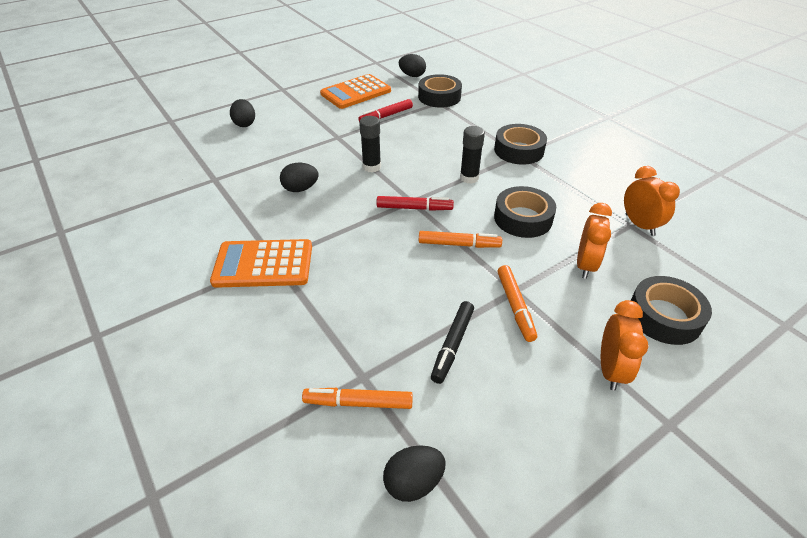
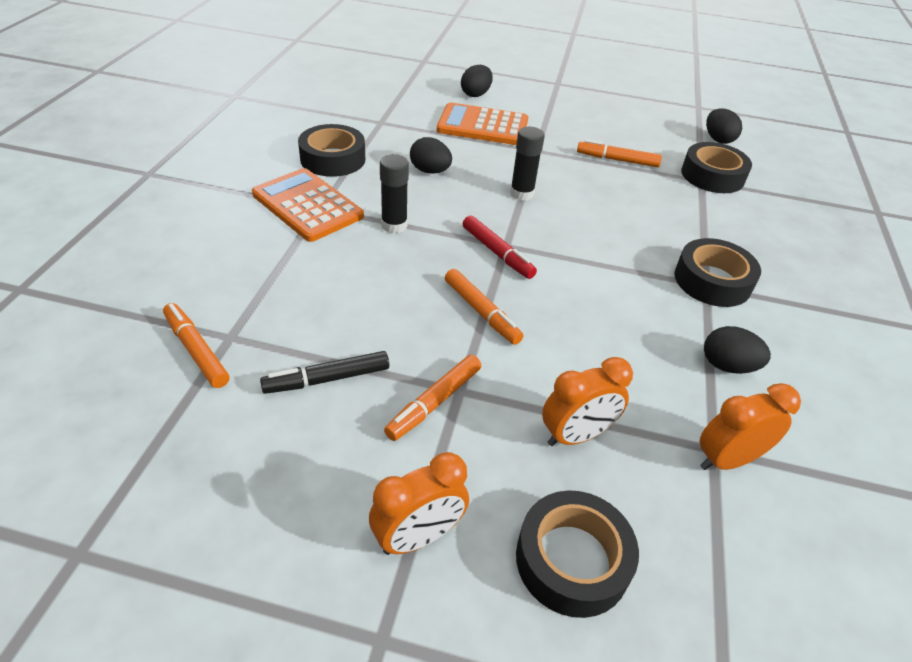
camera: 45 degrees right, 0 degrees up
orange calculator [320,74,391,109] -> orange calculator moved to [437,102,528,145]
red marker [358,99,413,121] -> orange marker [577,139,662,167]
black egg [383,445,446,502] -> black egg moved to [704,326,771,374]
black glue stick [460,126,485,184] -> black glue stick moved to [380,154,409,233]
black tape [494,186,556,238] -> black tape moved to [298,124,365,177]
orange clock [624,166,680,236] -> orange clock turned 135 degrees counterclockwise [699,383,801,470]

